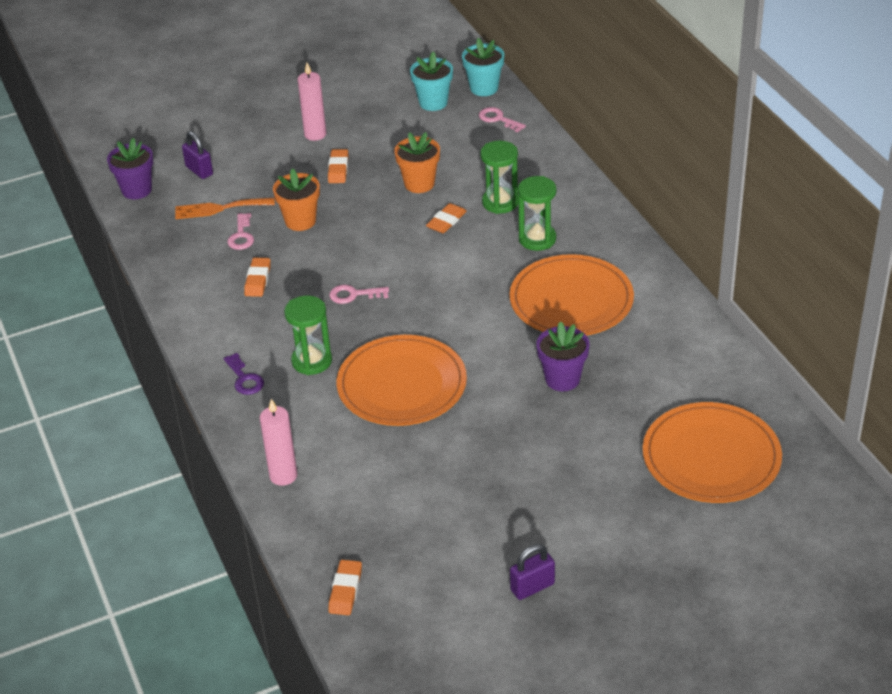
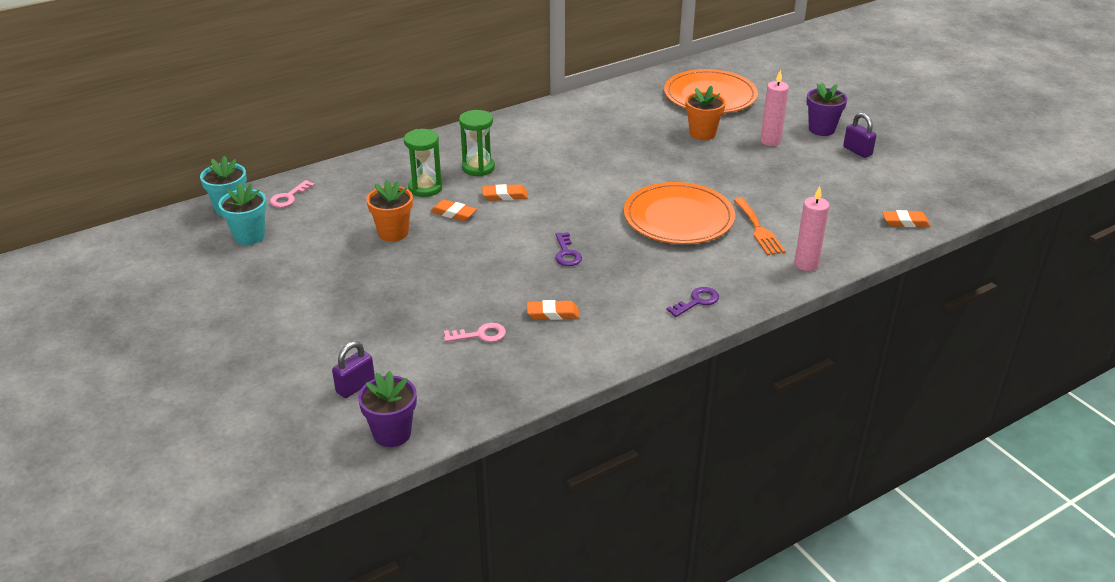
camera: 100 degrees left, 5 degrees down
orange fork [175,198,275,219] -> orange fork moved to [734,198,785,255]
orange flower pot [273,168,320,231] -> orange flower pot moved to [686,85,726,140]
green hourglass [284,296,332,375] -> none
pink candle [297,63,327,141] -> pink candle moved to [760,70,789,146]
orange eraser [328,149,348,183] -> orange eraser moved to [482,184,528,201]
pink key [329,285,389,304] -> purple key [555,232,582,266]
orange plate [509,254,634,335] -> none
purple flower pot [536,321,590,391] -> purple flower pot moved to [807,82,848,136]

